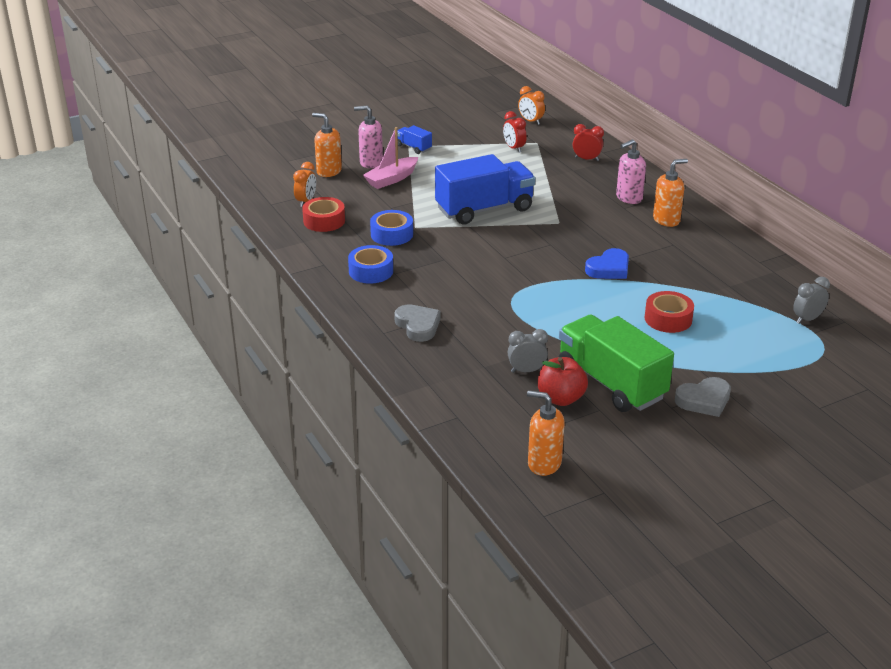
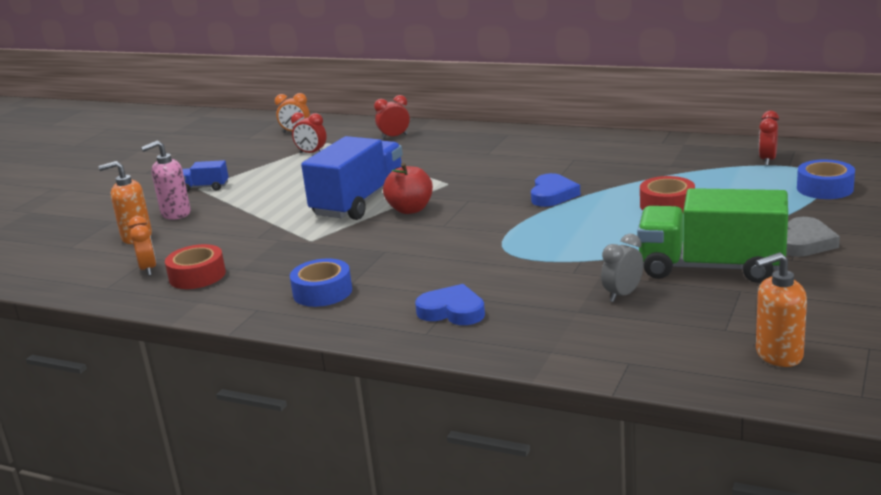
camera: 35 degrees left, 10 degrees down
pink boat [363,127,418,189] -> none
blue tape [370,210,413,246] -> blue tape moved to [797,160,855,199]
grey heart [394,304,441,342] -> blue heart [415,284,485,325]
red apple [538,357,588,406] -> red apple moved to [383,163,433,214]
pink soap dispenser [616,139,646,204] -> none
orange soap dispenser [653,159,688,227] -> none
grey clock [793,277,830,324] -> red clock [759,111,779,166]

